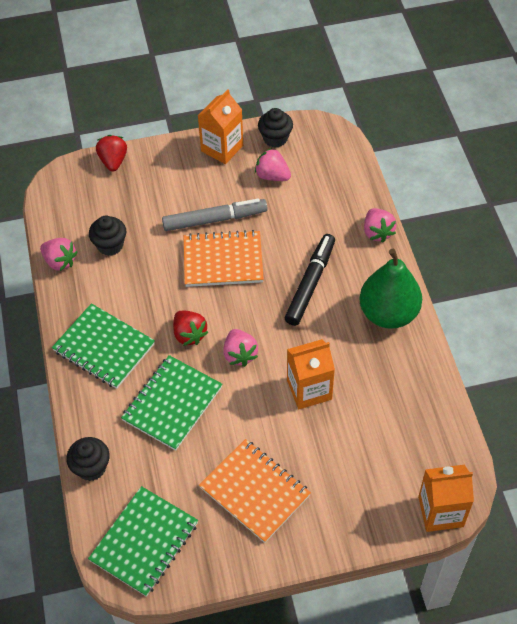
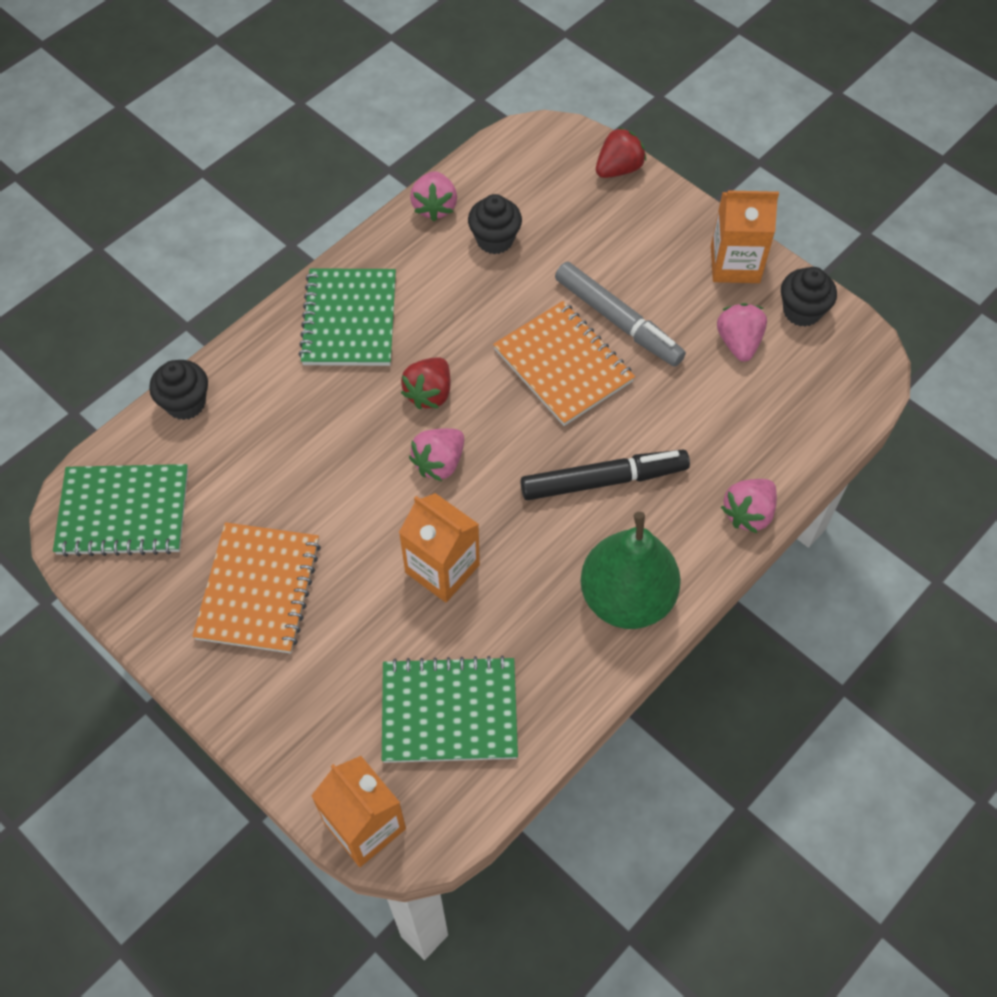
camera: 55 degrees right, 5 degrees up
green notebook [121,355,222,451] -> green notebook moved to [382,656,518,763]

